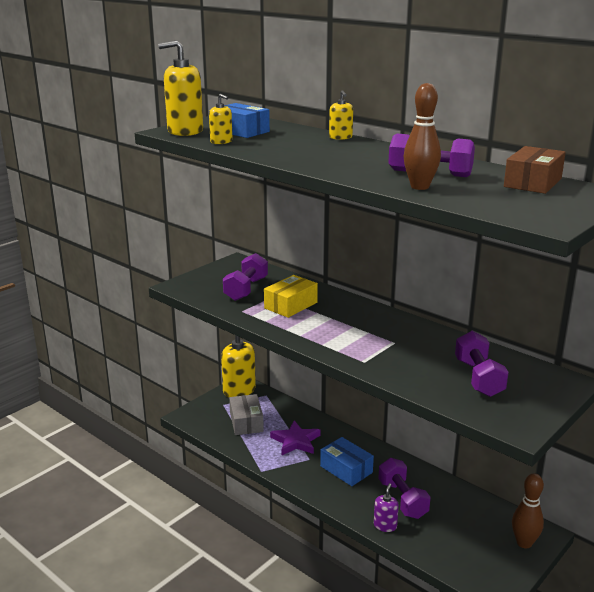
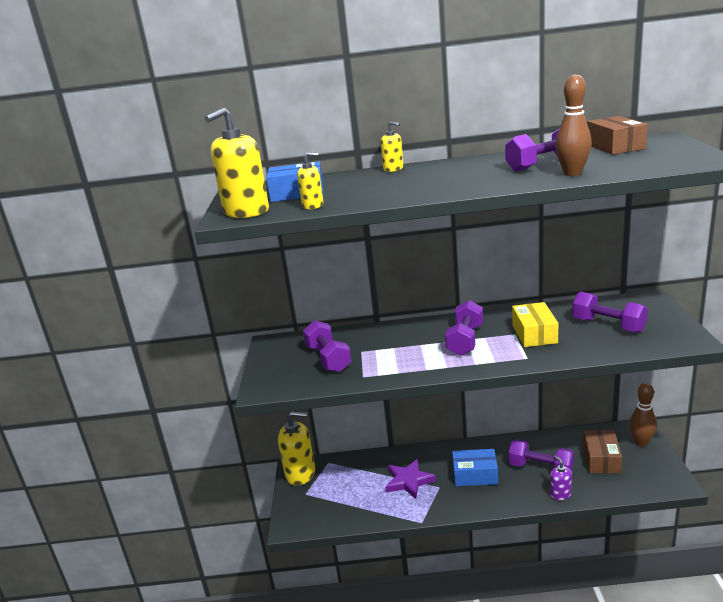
camera: 40 degrees left, 0 degrees up
grey box [229,394,264,435] -> none
yellow box [264,275,318,318] -> yellow box moved to [512,302,558,347]
none -> purple dumbbell [445,300,483,356]
none -> brown box [583,430,622,473]

